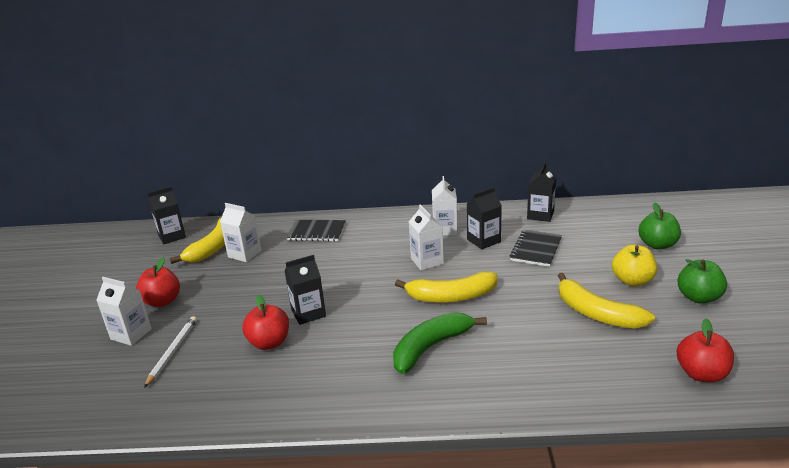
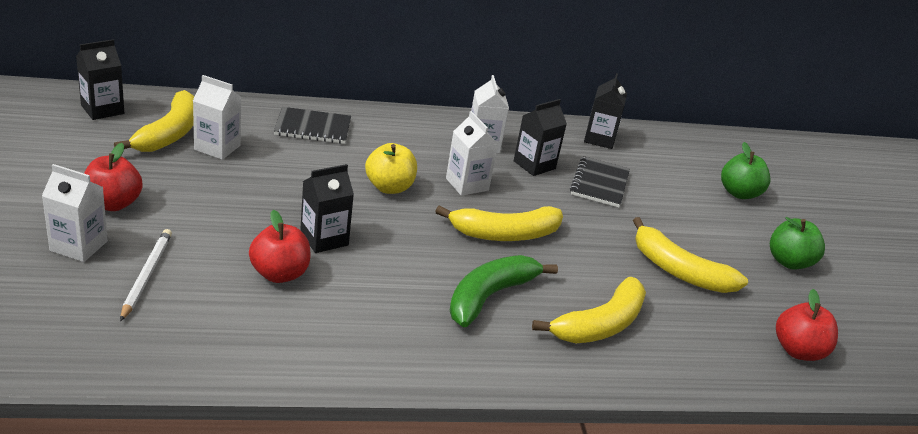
camera: 15 degrees left, 5 degrees up
yellow apple [612,245,657,286] -> yellow apple moved to [365,143,417,194]
none -> yellow banana [532,277,646,343]

